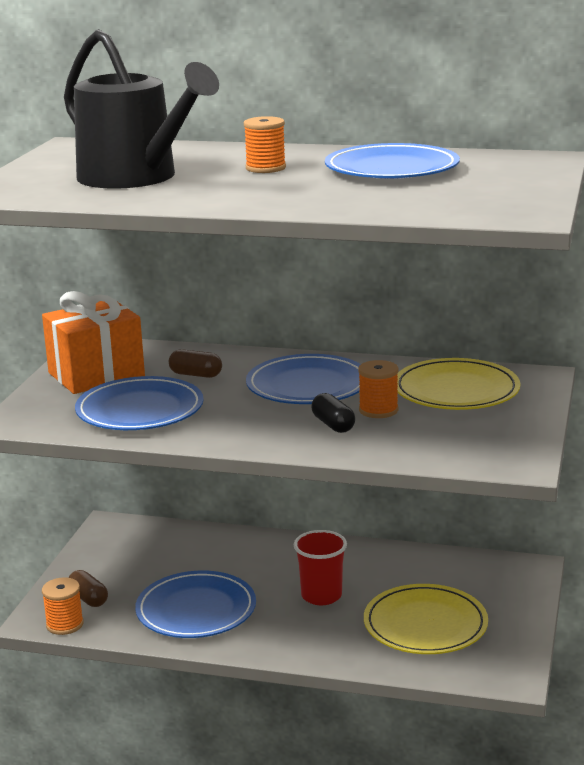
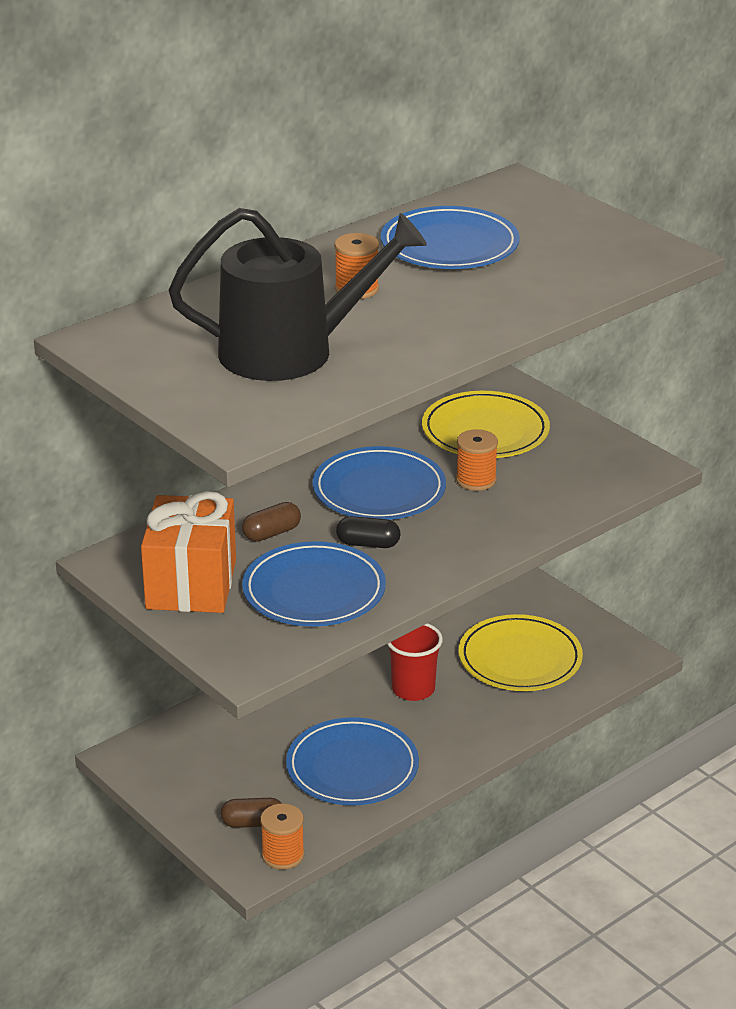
camera: 55 degrees left, 10 degrees up
black capsule [311,393,355,433] -> black capsule moved to [336,516,400,548]

